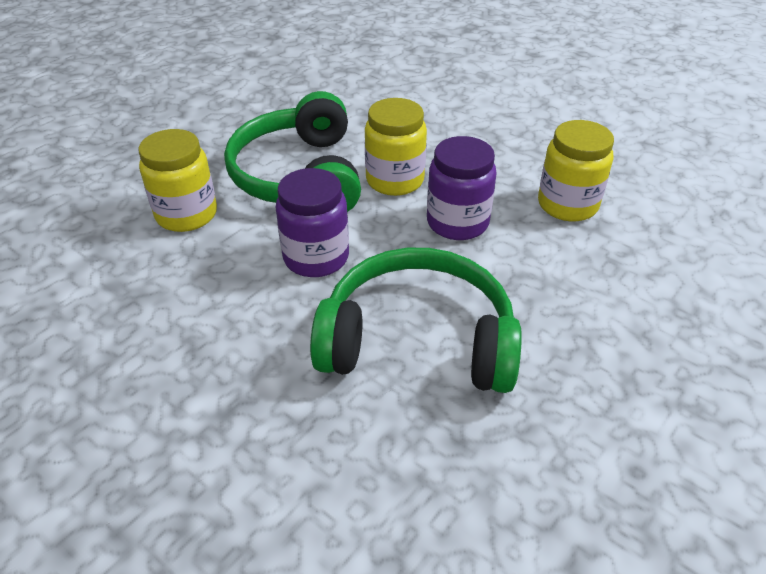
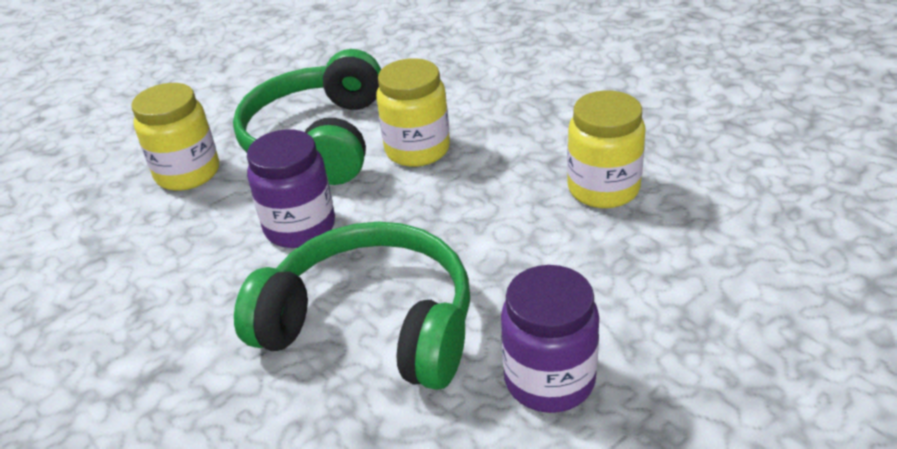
camera: 15 degrees right, 5 degrees down
purple jar [427,136,497,240] -> purple jar moved to [501,265,599,413]

